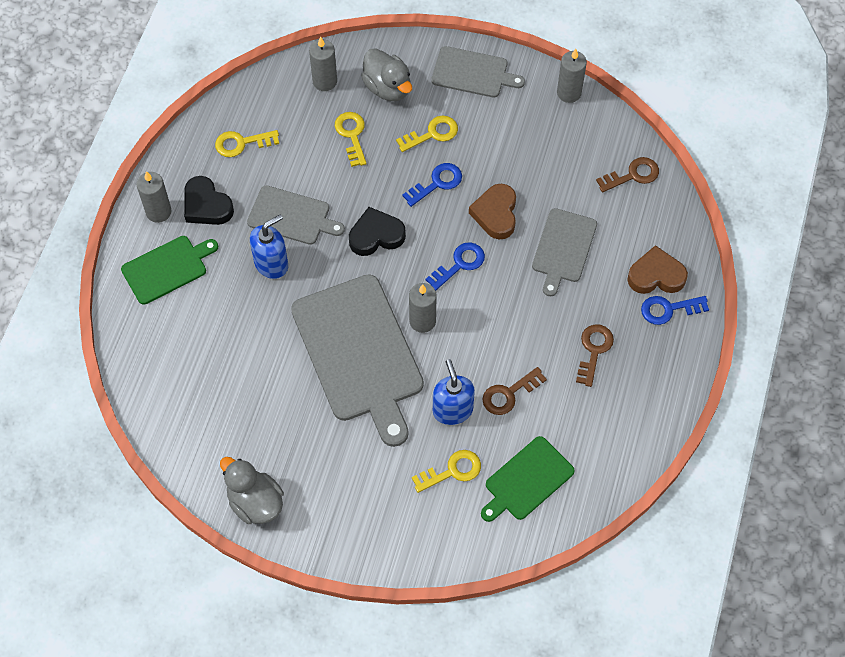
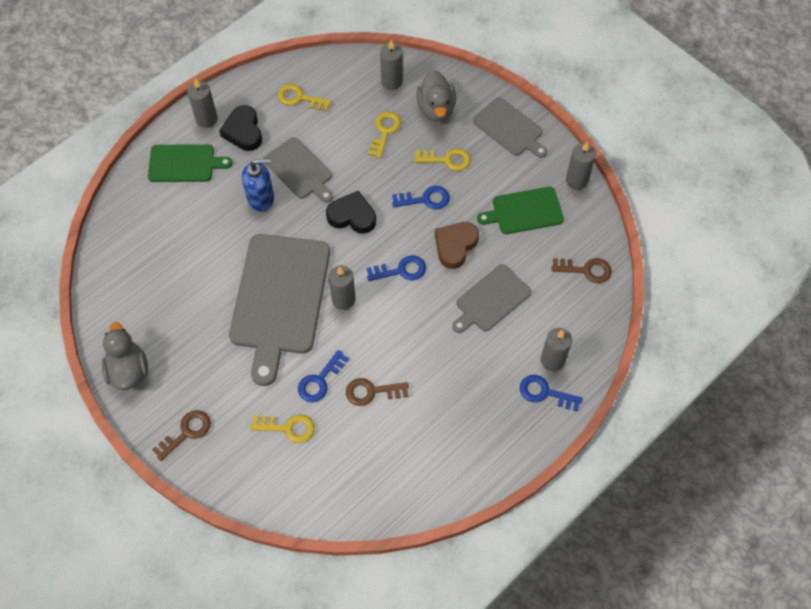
camera: 30 degrees right, 0 degrees up
blue soap dispenser [433,359,475,425] -> blue key [298,350,349,402]
green cutting board [481,436,575,522] -> green cutting board moved to [477,187,564,234]
brown key [576,324,614,387] -> brown key moved to [152,410,211,461]
brown heart [627,245,688,294] -> grey candle [541,328,572,371]

